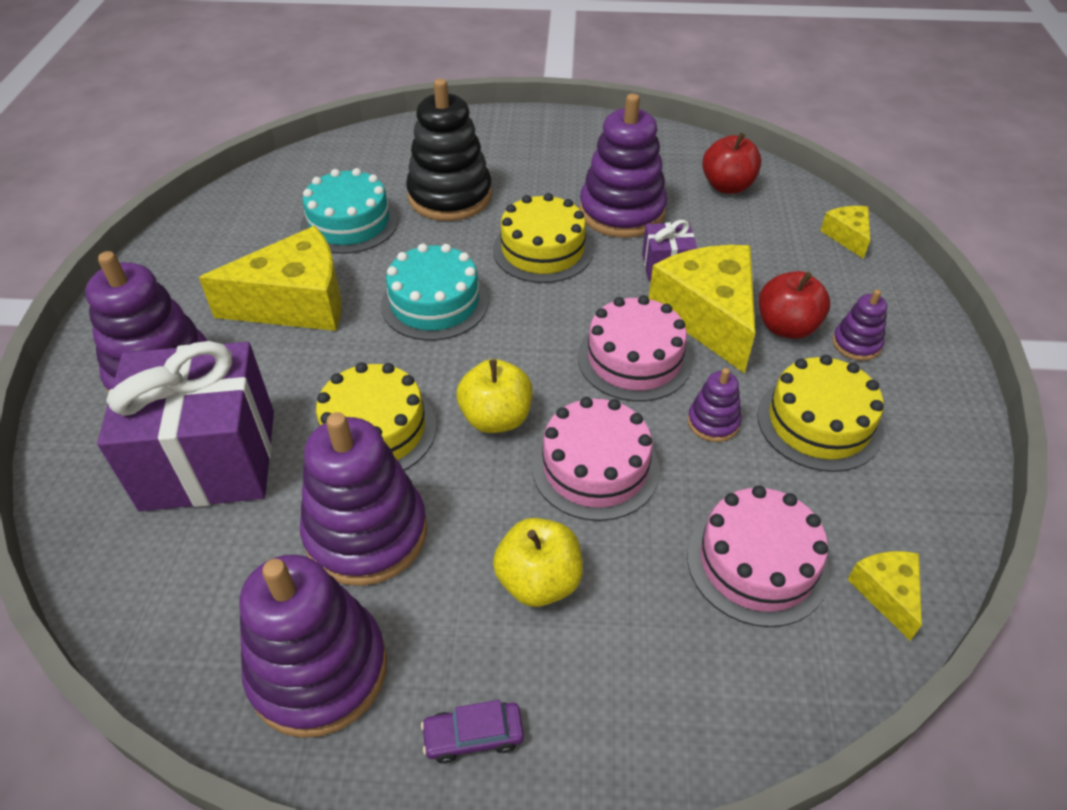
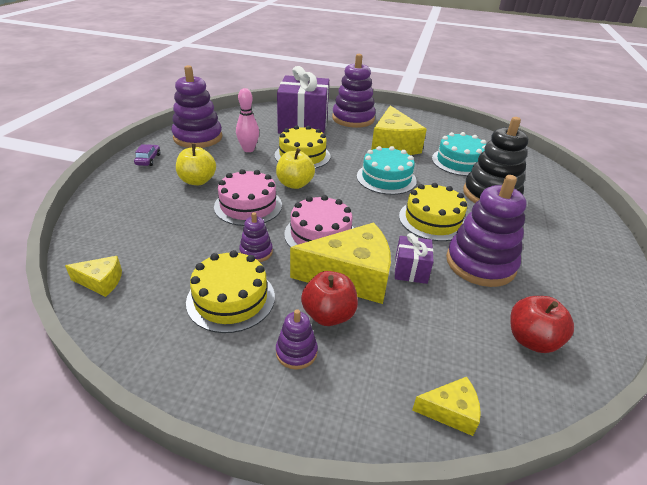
camera: 100 degrees right, 10 degrees down
purple stacking toy [300,412,427,586] -> pink bowling pin [236,88,259,152]
pink cake [687,485,829,627] -> none

